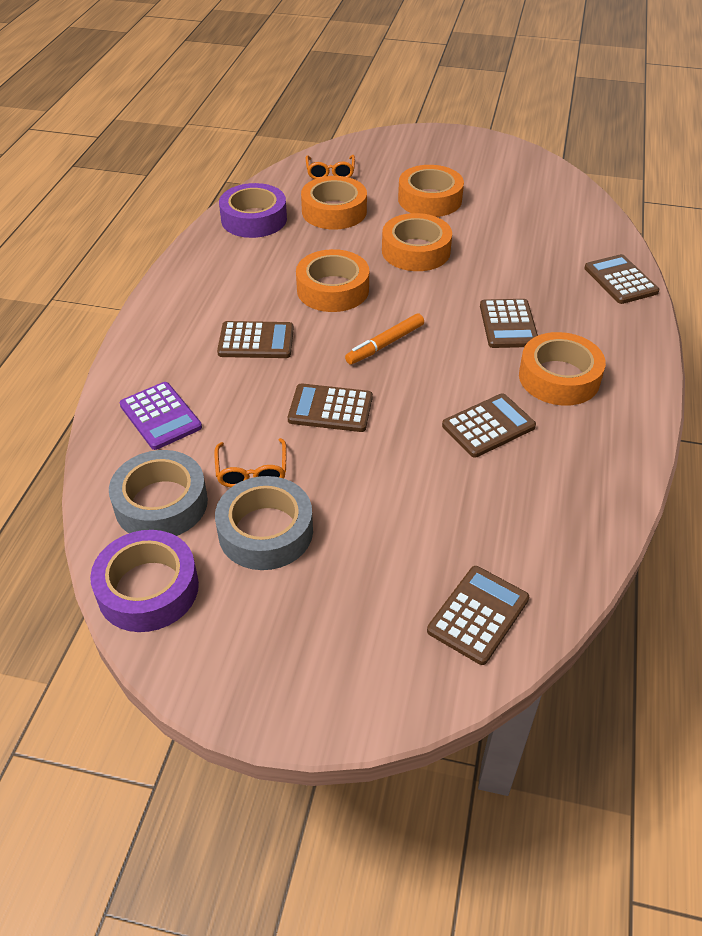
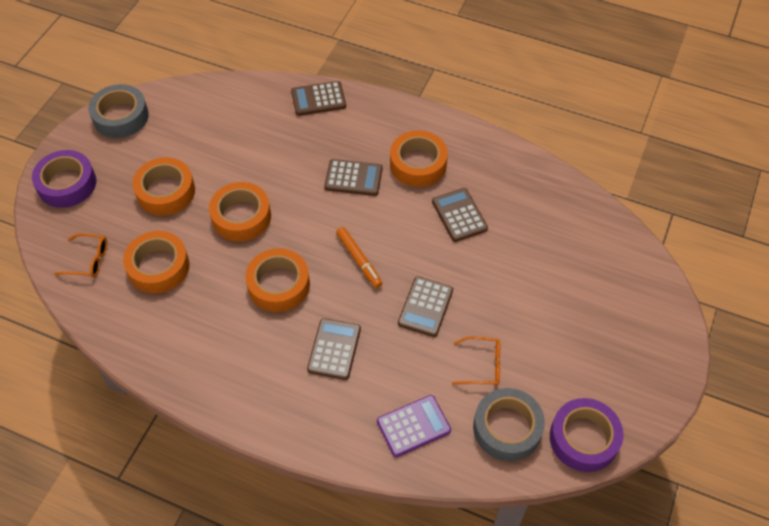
camera: 80 degrees left, 10 degrees up
grey tape [215,476,313,570] -> grey tape moved to [88,84,149,138]
purple tape [219,183,287,238] -> purple tape moved to [32,150,96,208]
brown calculator [427,566,529,665] -> none

